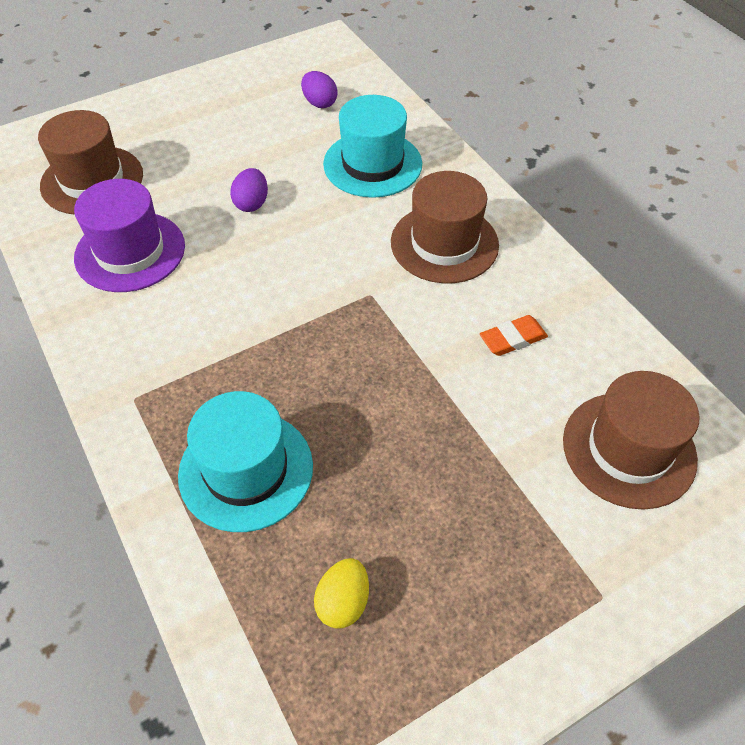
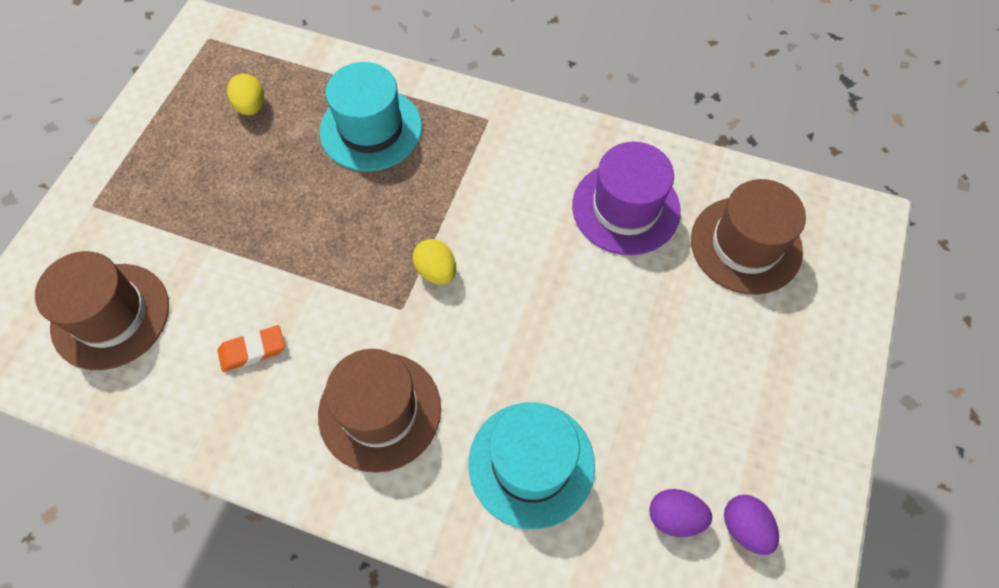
camera: 140 degrees right, 10 degrees up
purple egg [230,168,268,212] -> purple egg moved to [724,495,779,555]
orange eraser [480,315,548,356] -> orange eraser turned 45 degrees clockwise [217,325,285,372]
none -> yellow egg [413,239,456,285]

